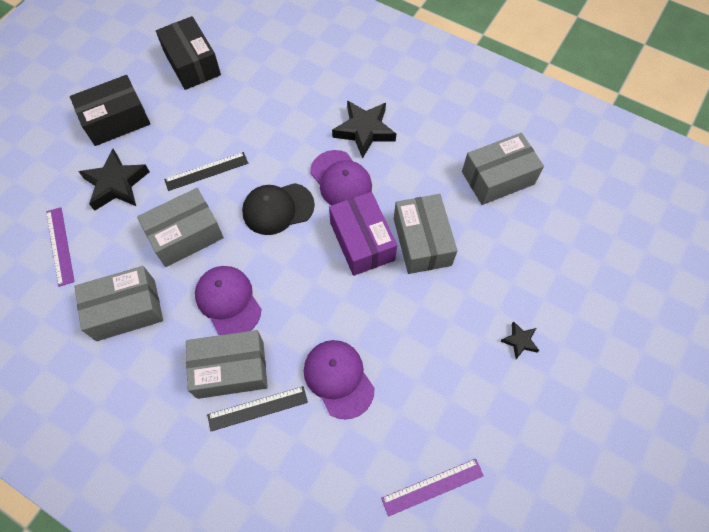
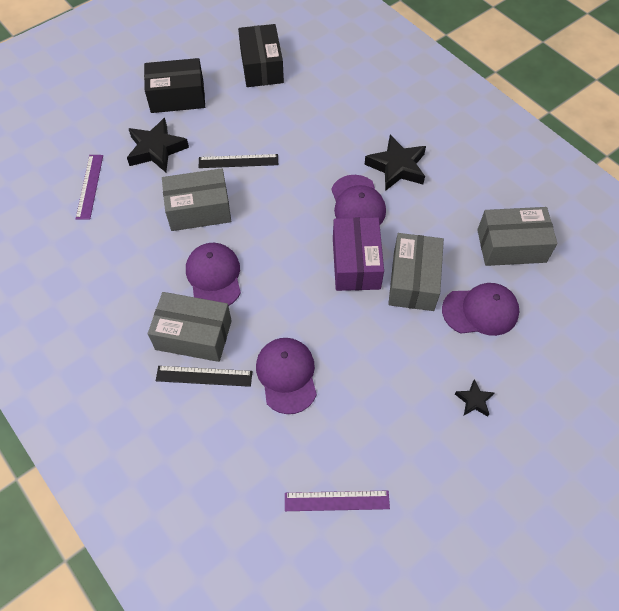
camera: 20 degrees right, 5 degrees down
grey box [74,266,163,341] -> none
black cap [242,183,315,235] -> none
none -> purple cap [442,283,520,336]

